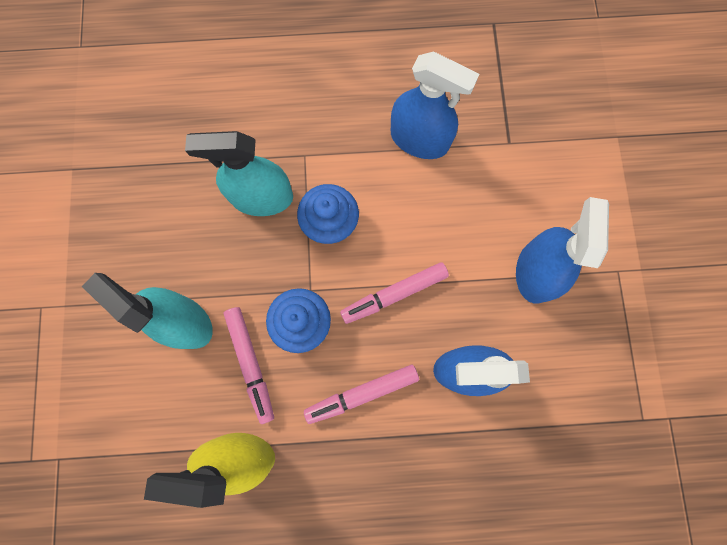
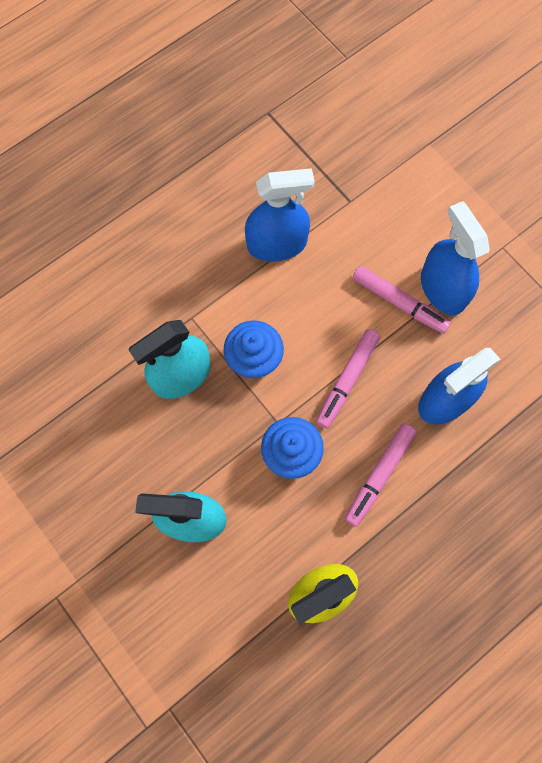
camera: 35 degrees left, 5 degrees down
pink marker [224,307,274,424] -> pink marker moved to [353,266,451,334]

